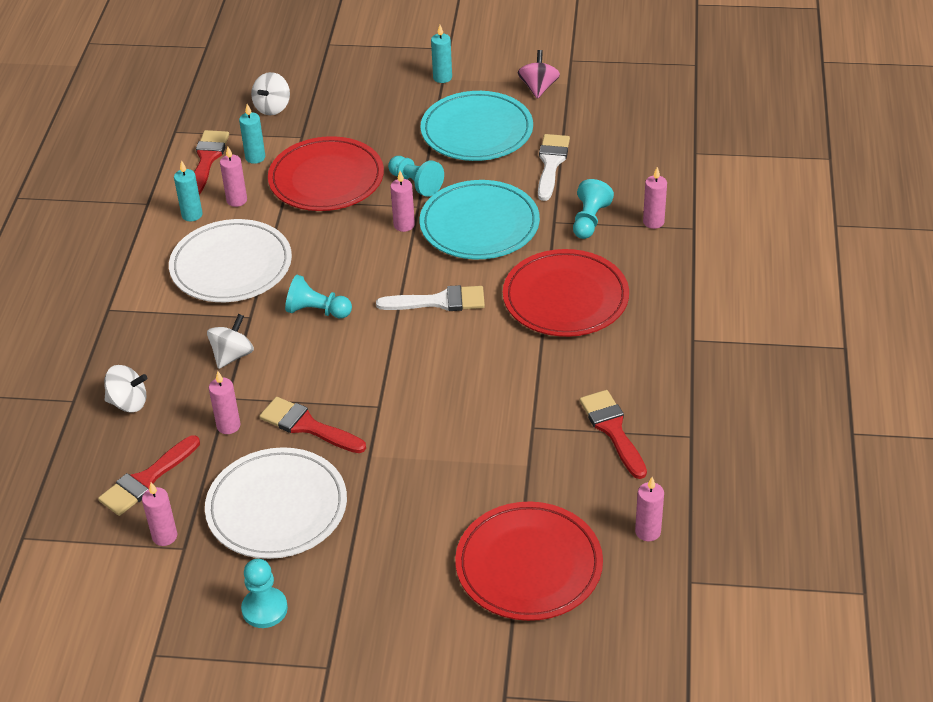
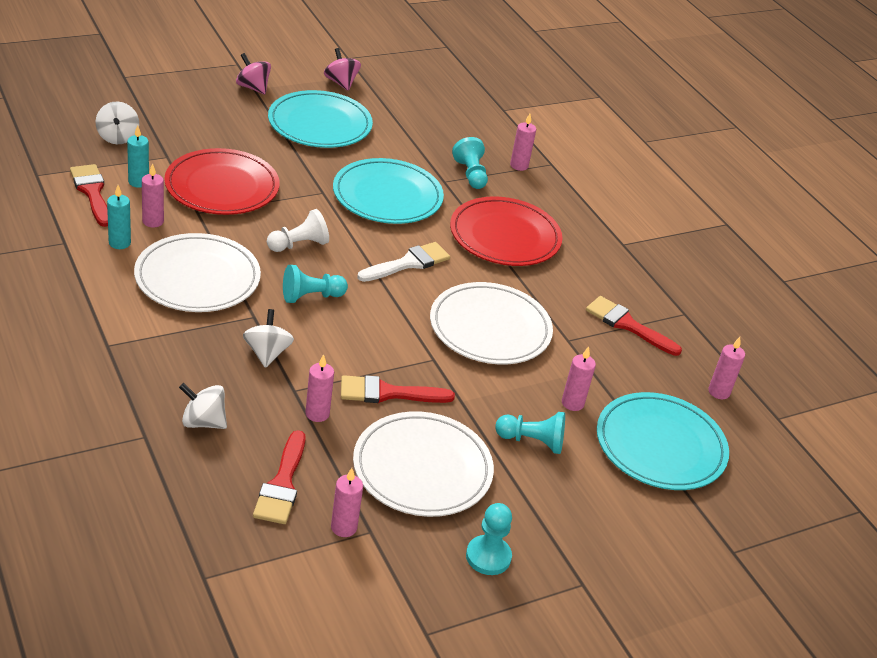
camera: 40 degrees left, 5 degrees down
white spinning top [104,365,147,412] -> white spinning top turned 135 degrees counterclockwise [179,383,227,429]
turquoise pawn [388,156,444,197] -> turquoise pawn moved to [495,412,565,454]
pink candle [390,171,415,232] -> pink candle moved to [562,346,596,411]
turquoise candle [431,25,452,83] -> pink spinning top [236,53,271,95]
red plate [455,502,603,621] -> turquoise plate [597,392,729,490]
white brush [538,134,570,201] -> none
none -> white pawn [267,209,329,252]
none -> white plate [430,282,553,364]

